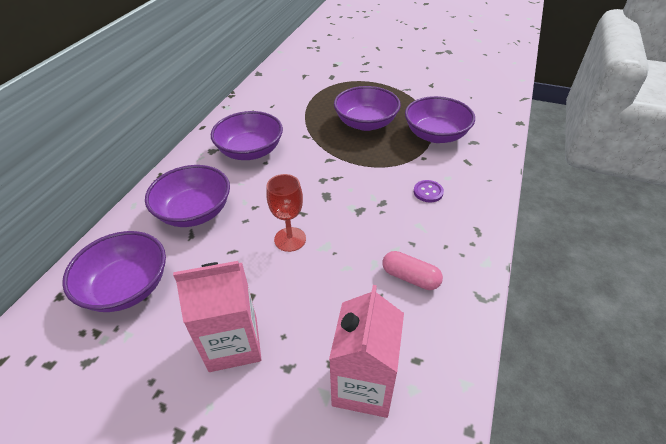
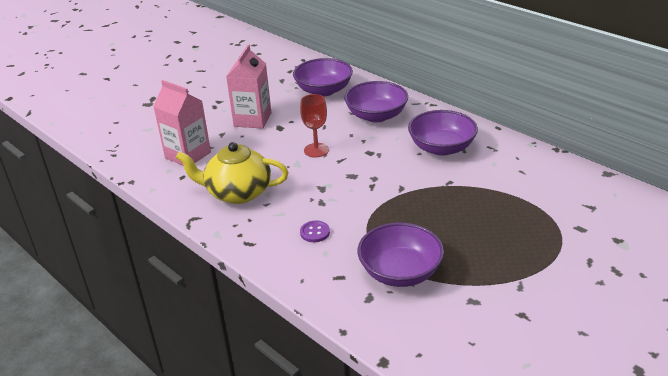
camera: 115 degrees right, 10 degrees down
purple bowl [334,86,401,131] -> none
pink capsule [382,251,443,290] -> yellow teapot [176,142,289,204]

